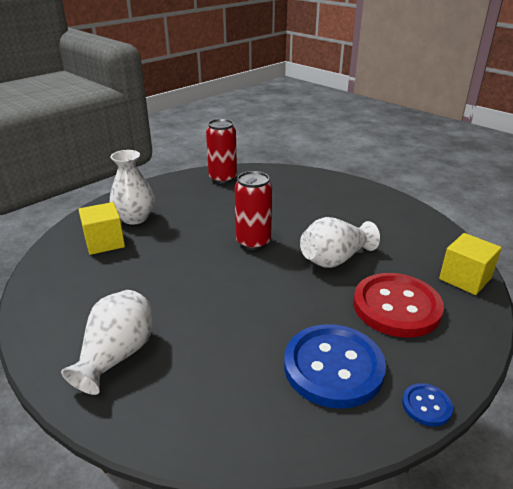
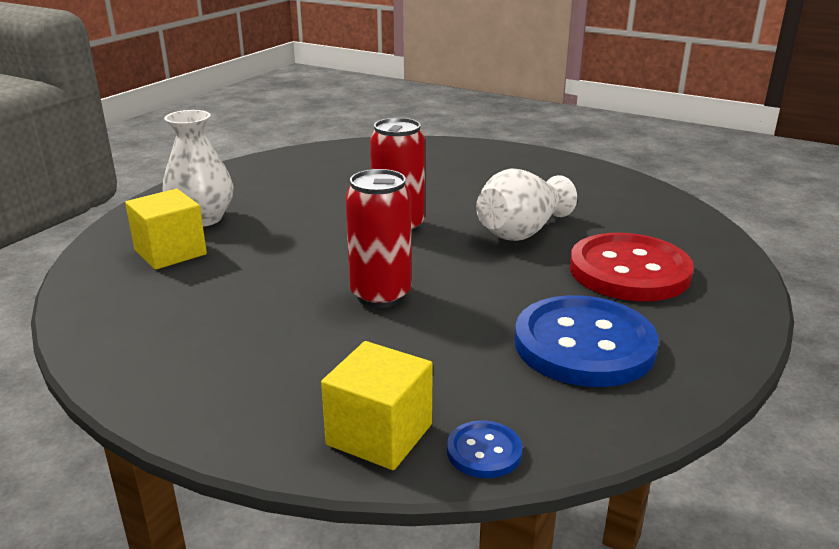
camera: 15 degrees left, 5 degrees down
white vase [61,290,152,395] -> none
red can [206,119,237,184] -> red can moved to [346,169,412,308]
blue button [402,383,453,426] -> blue button moved to [447,420,523,478]
yellow cube [439,233,502,295] -> yellow cube moved to [321,341,433,470]

